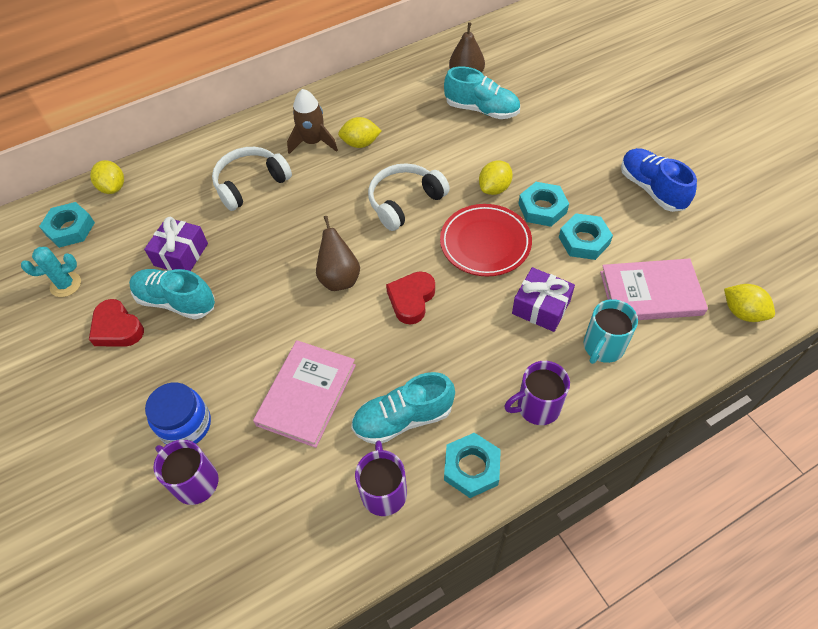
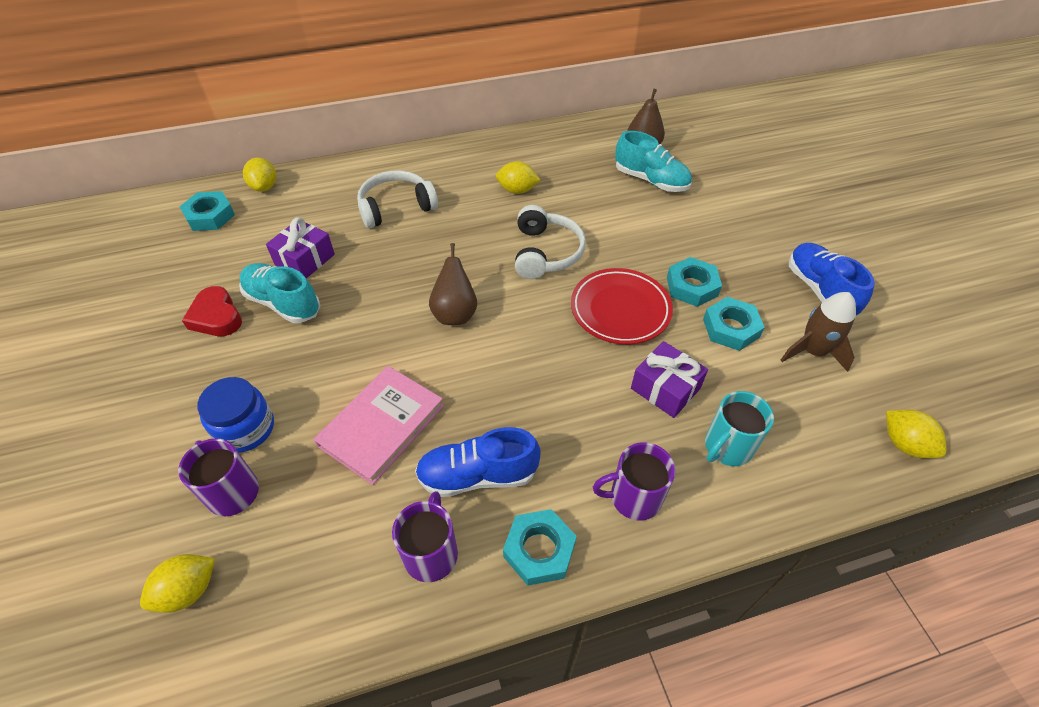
camera: 10 degrees right, 5 degrees down
turquoise cactus [21,247,81,297] -> none
brown rocket [287,89,338,154] -> brown rocket moved to [781,292,856,372]
turquoise shoe [351,372,455,444] -> blue shoe [415,427,541,497]
white headphones [368,163,450,231] -> white headphones turned 120 degrees clockwise [515,205,586,279]
red heart [386,271,435,324] -> none
yellow lemon [479,160,513,195] -> yellow lemon moved to [140,554,215,613]
pink book [600,258,708,320] -> none

